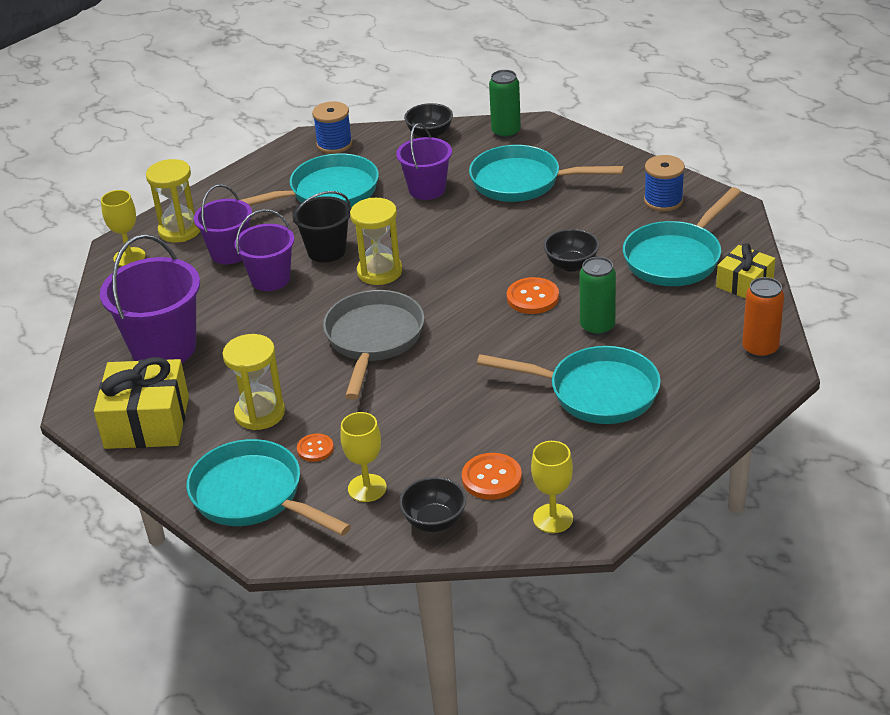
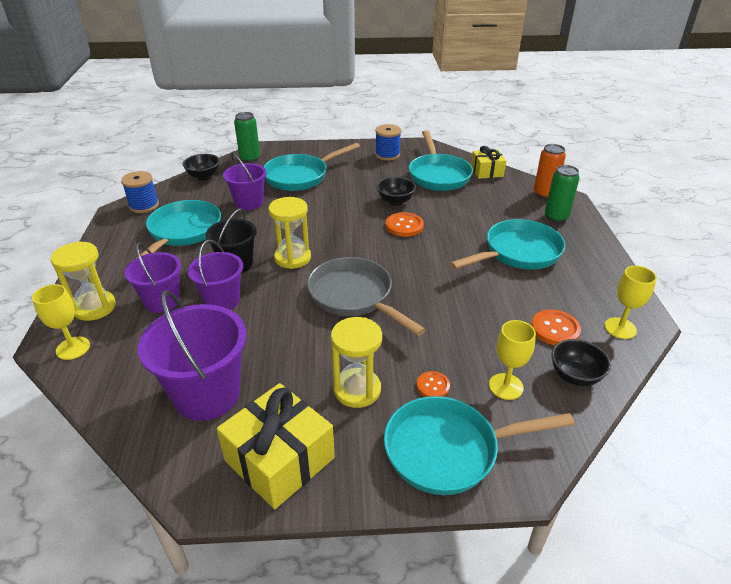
camera: 50 degrees left, 0 degrees up
green can [579,257,616,336] -> green can moved to [545,165,580,223]

